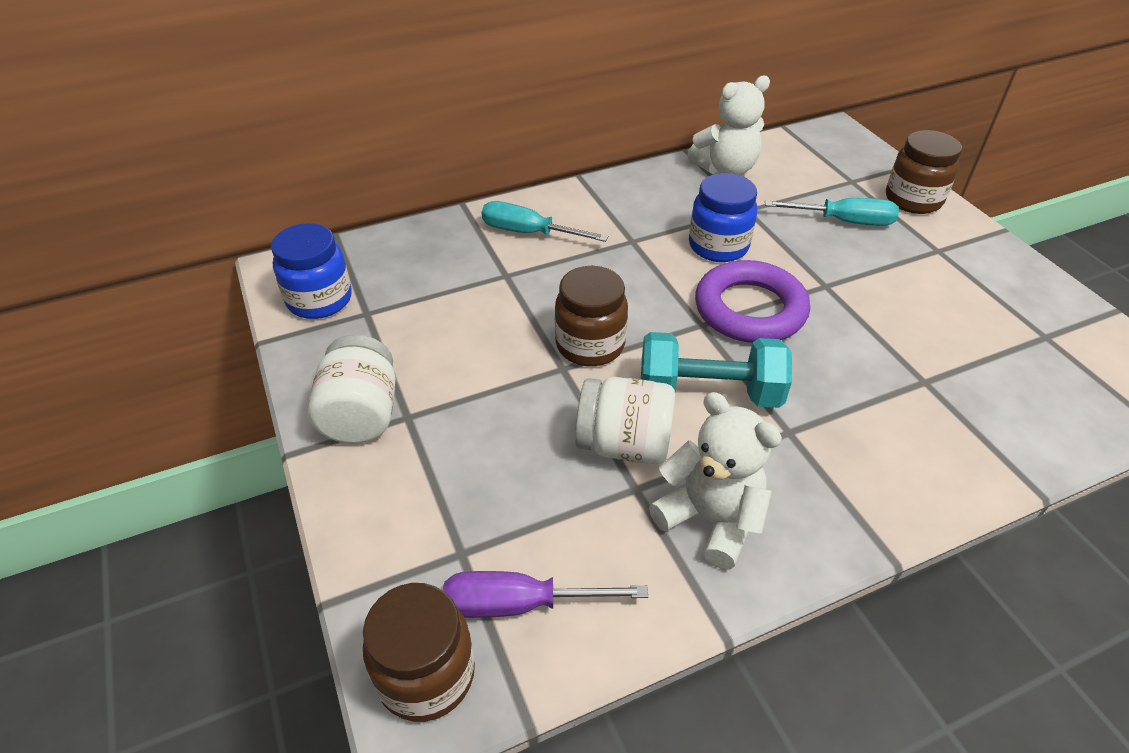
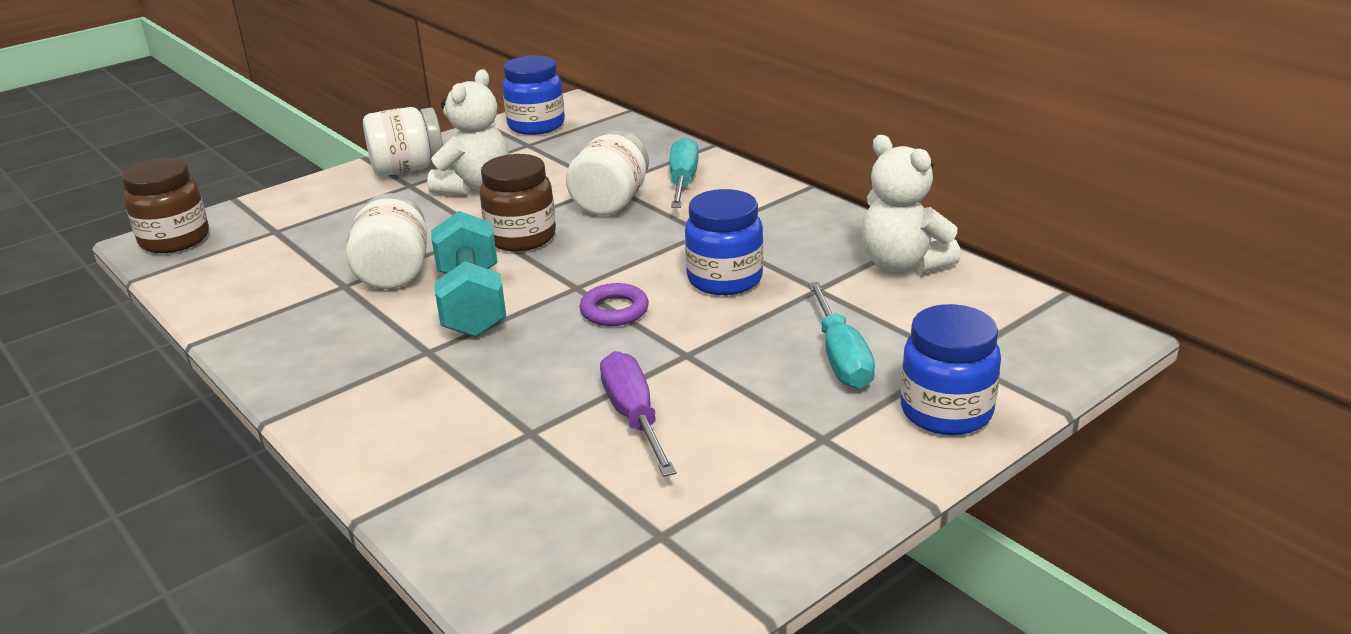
camera: 75 degrees right, 15 degrees down
purple screwdriver [443,571,648,618] -> purple screwdriver moved to [600,351,677,477]
white teddy bear [649,392,782,569] -> white teddy bear moved to [427,69,509,195]
purple ring [695,260,810,343] -> purple ring [580,283,649,326], size x0.52
brown jar [886,130,962,214] -> blue jar [901,304,1001,435]
none -> white jar [566,130,649,216]

